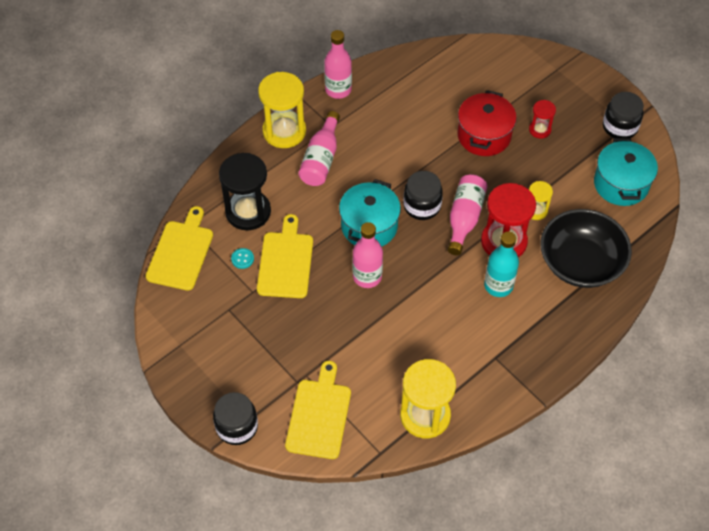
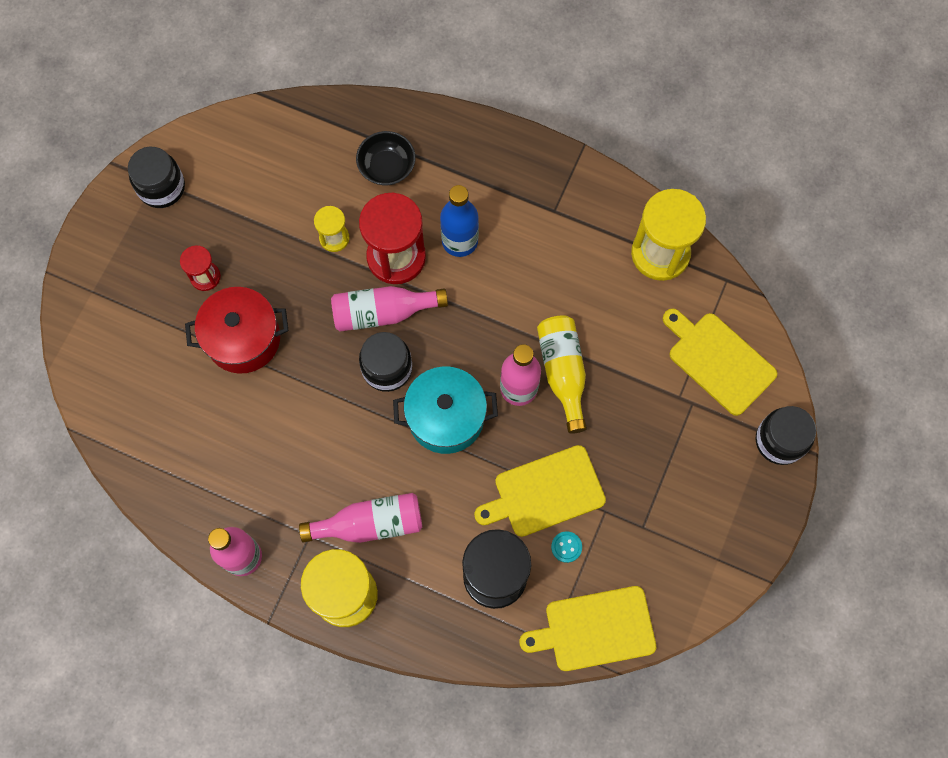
camera: 115 degrees left, 15 degrees up
yellow cutting board [285,361,351,459] -> yellow cutting board turned 60 degrees clockwise [663,308,777,416]
turquoise bottle [484,232,519,297] -> blue bottle [440,185,479,257]
black bowl [540,209,632,288] -> black bowl [356,131,415,185], size x0.53
turquoise pot [594,138,658,206] -> none
none -> yellow bottle [537,315,587,434]

